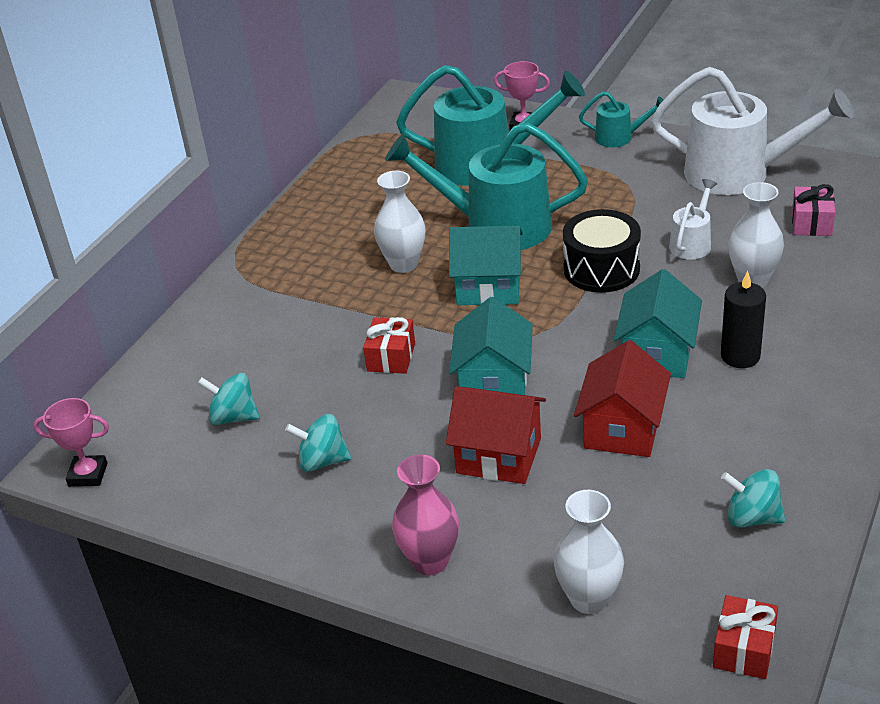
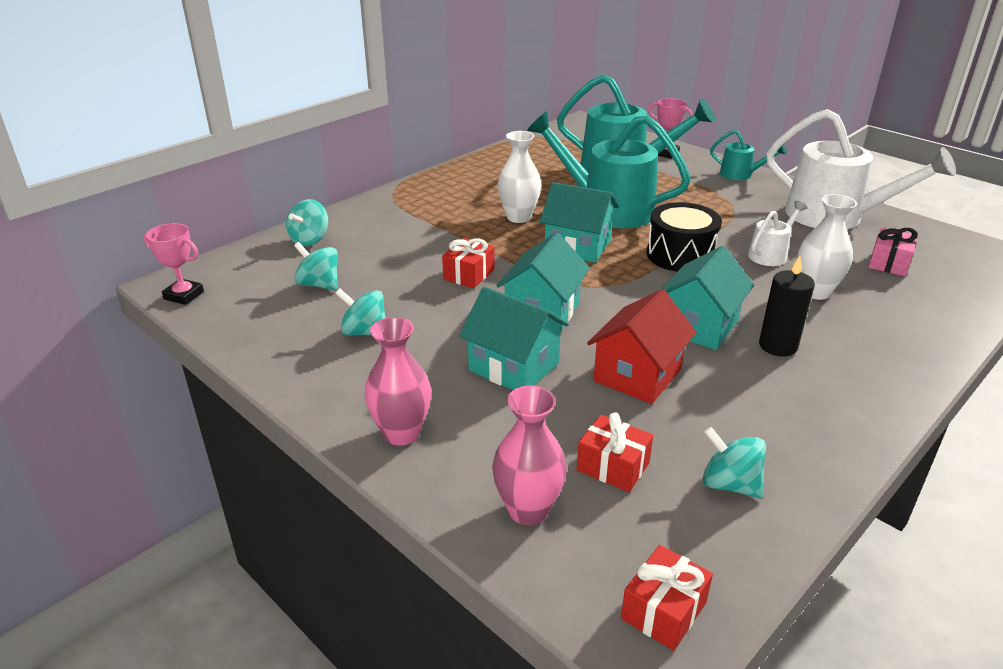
camera: 15 degrees right, 5 degrees down
red house [446,386,546,484] -> turquoise house [459,287,569,390]
white vase [554,490,624,614] -> pink vase [492,385,567,525]
none -> turquoise spinning top [286,199,328,246]
none -> red gift [577,412,653,492]

